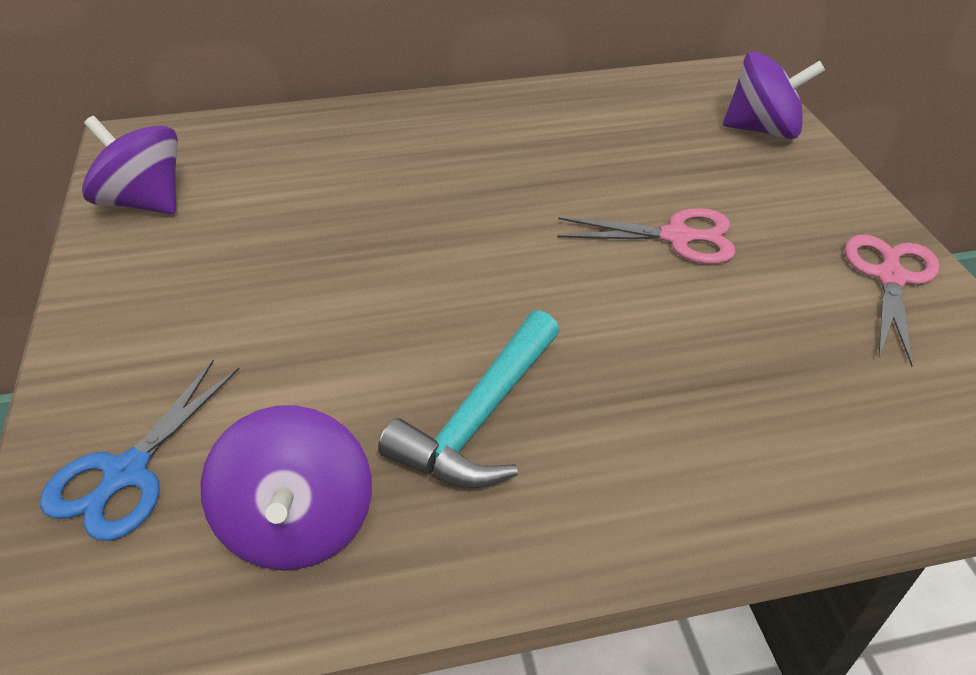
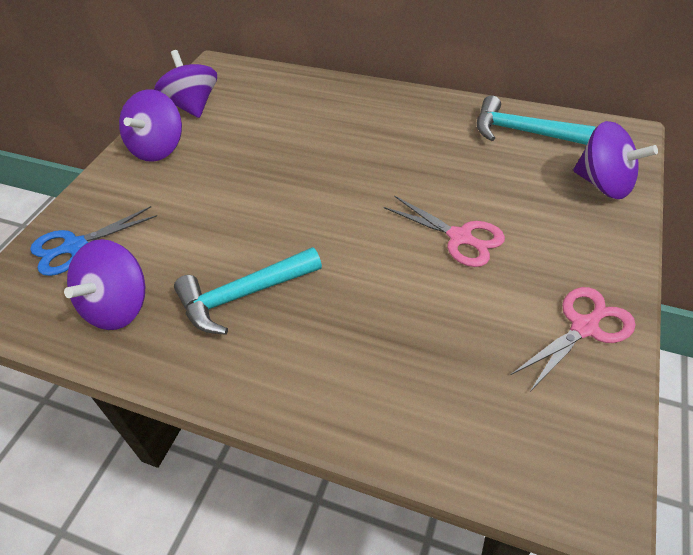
camera: 35 degrees right, 5 degrees up
none -> purple spinning top [119,89,182,162]
none -> turquoise hammer [477,96,596,145]

